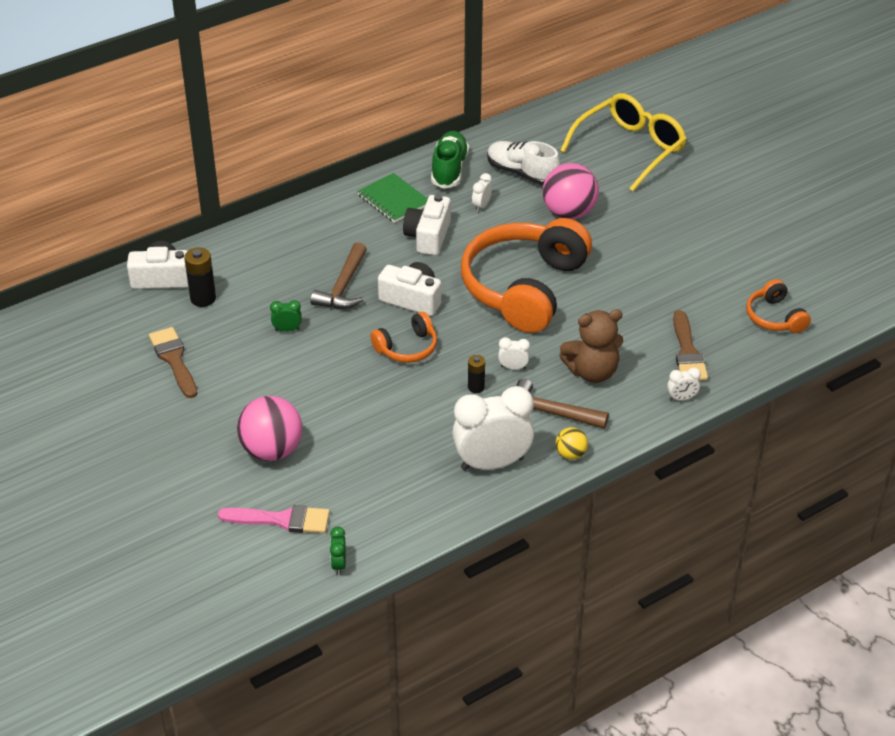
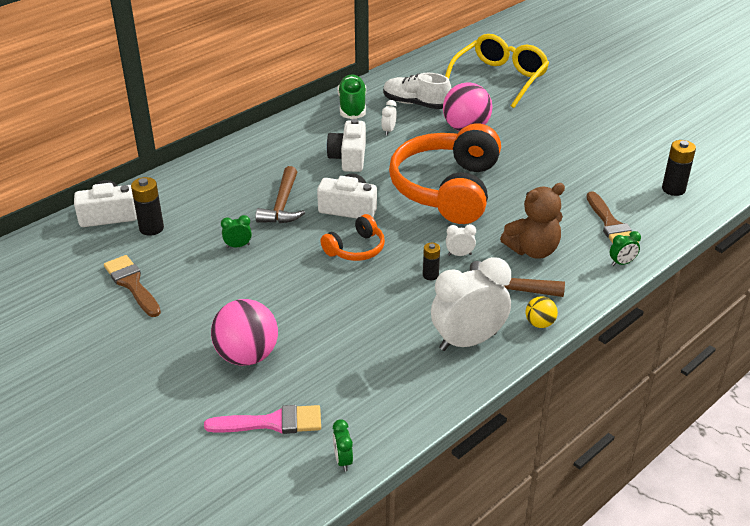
camera: 10 degrees left, 5 degrees down
green notebook [357,173,428,223] -> none
white clock [667,367,701,401] -> green clock [610,231,641,266]
orange headphones [746,279,811,333] -> black battery [662,140,696,196]

